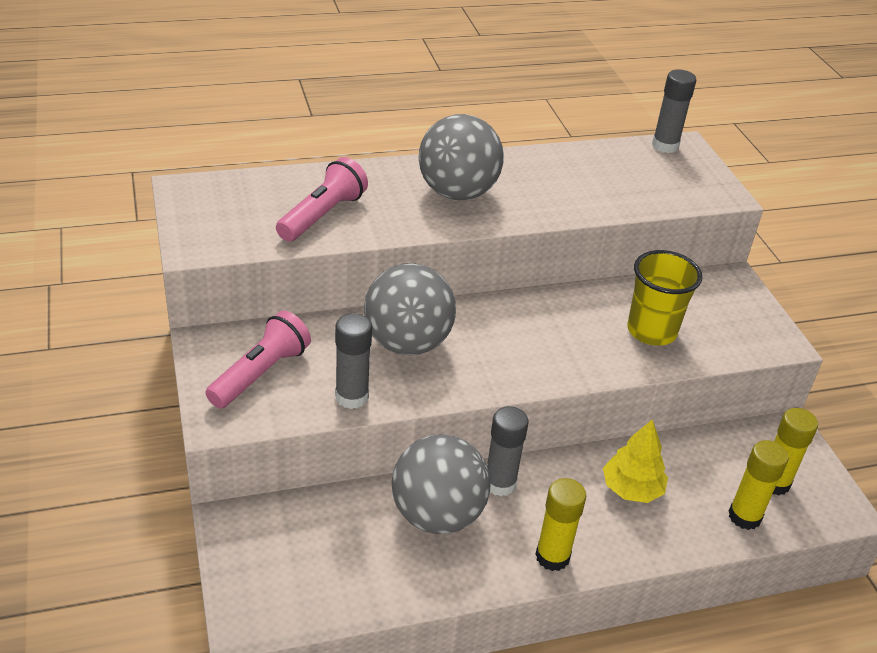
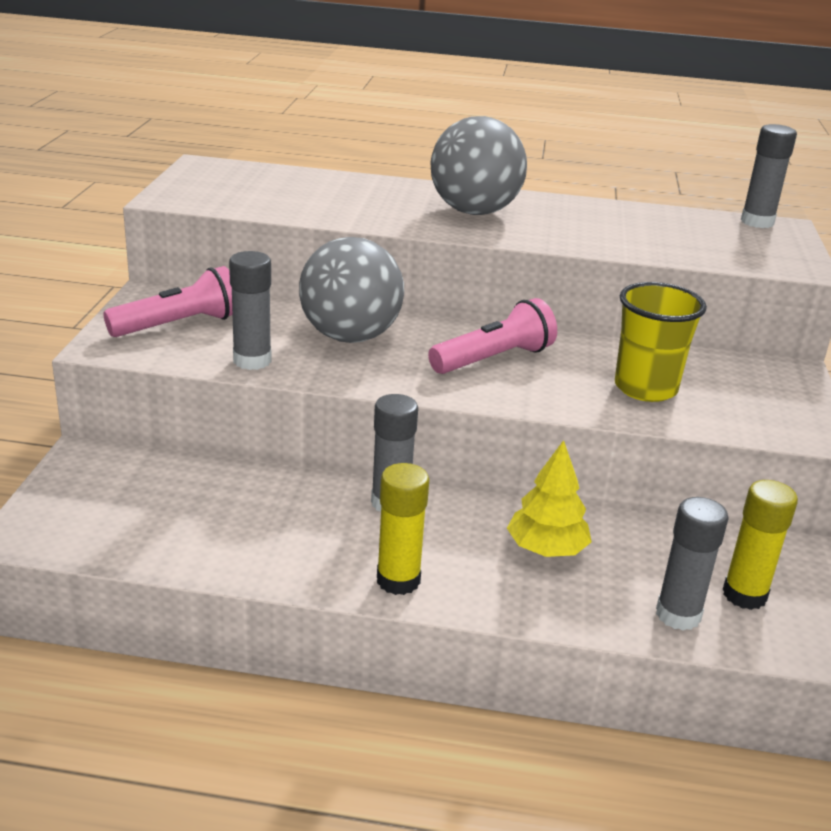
camera: 25 degrees right, 10 degrees down
pink flashlight [276,157,368,241] -> pink flashlight moved to [428,298,557,374]
grey ball [392,434,490,534] -> none
yellow glue stick [729,440,788,530] -> grey glue stick [656,497,729,631]

